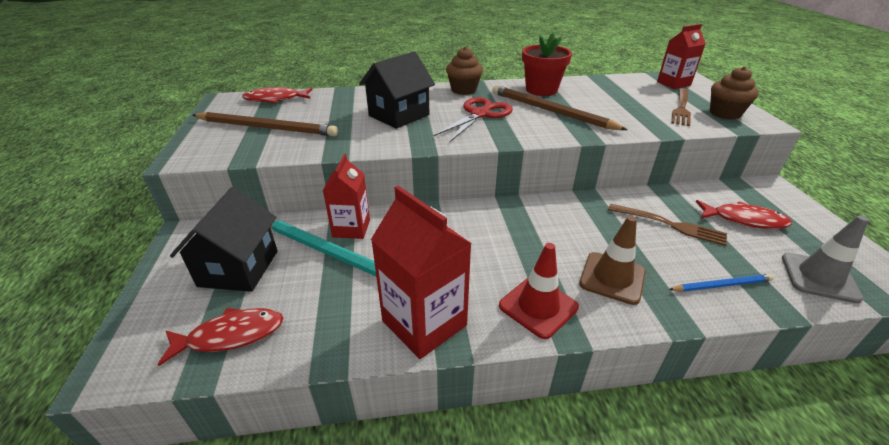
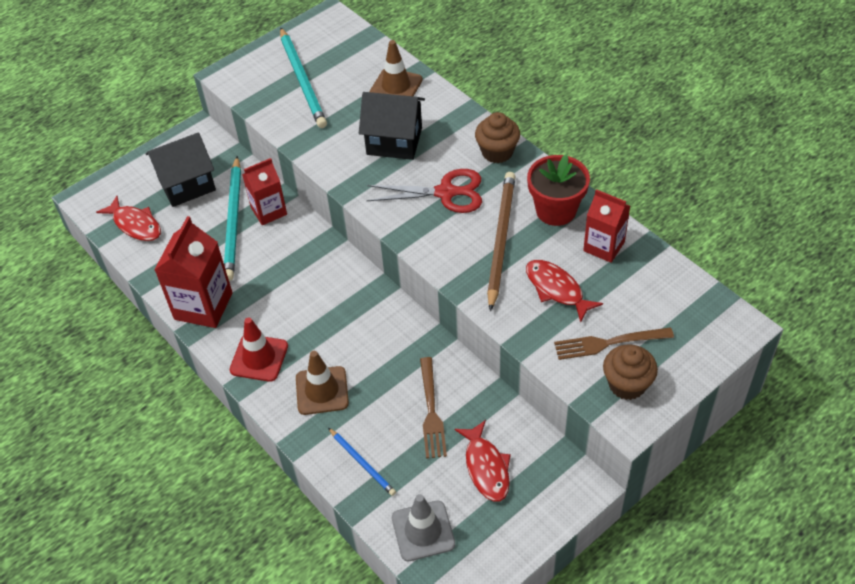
camera: 60 degrees right, 15 degrees up
brown pencil [193,112,338,136] -> turquoise pencil [280,27,327,128]
red fish [242,87,313,103] -> red fish moved to [526,260,603,323]
red carton [657,24,706,89] -> red carton moved to [583,189,630,263]
none -> brown traffic cone [370,40,423,97]

